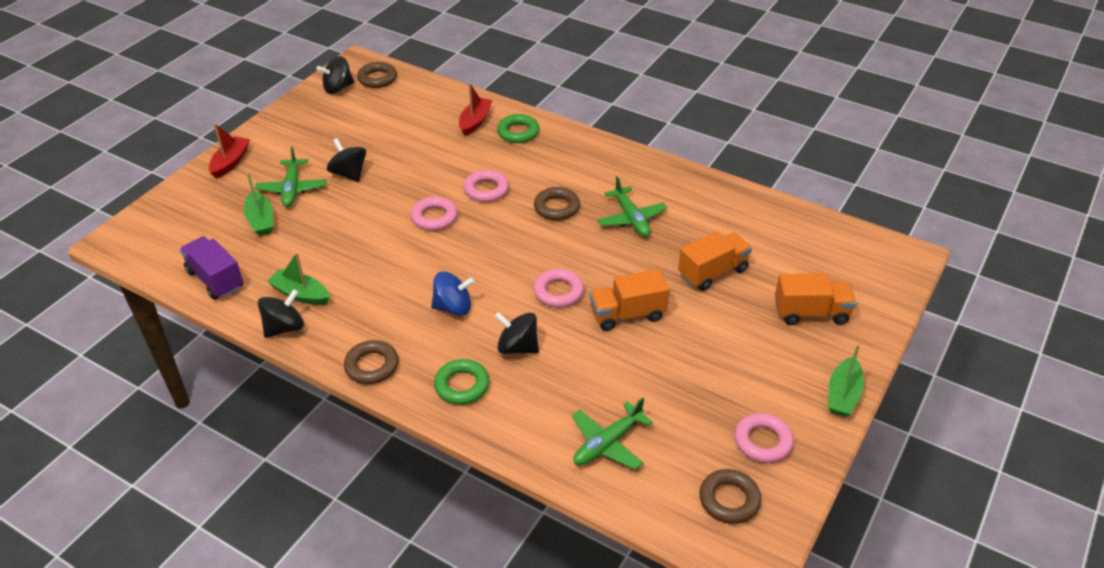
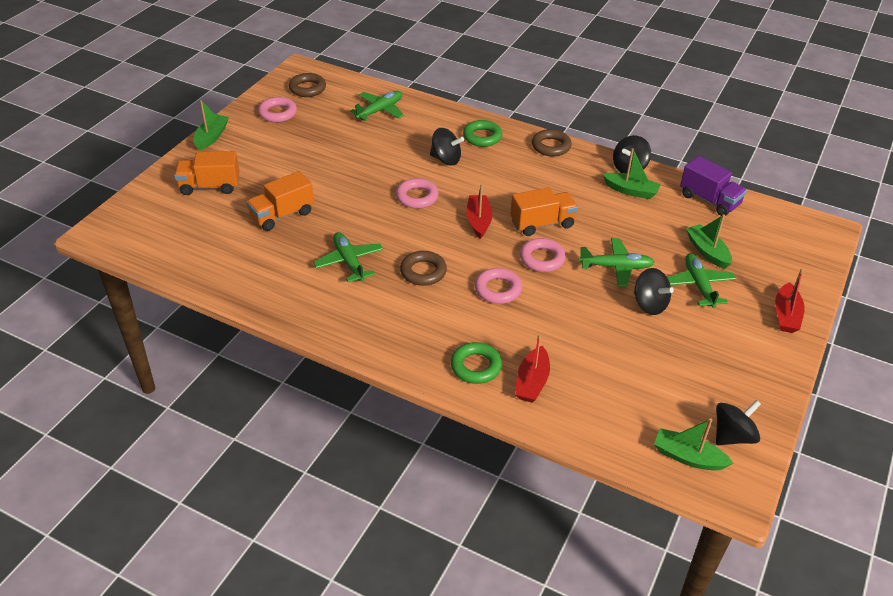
camera: 175 degrees right, 0 degrees up
brown ring [357,62,397,88] -> green boat [654,418,733,471]
blue spinning top [431,271,474,316] -> none
orange truck [590,269,669,331] -> orange truck moved to [510,187,578,236]
none -> red boat [467,184,492,239]
none -> green plane [578,238,655,287]

